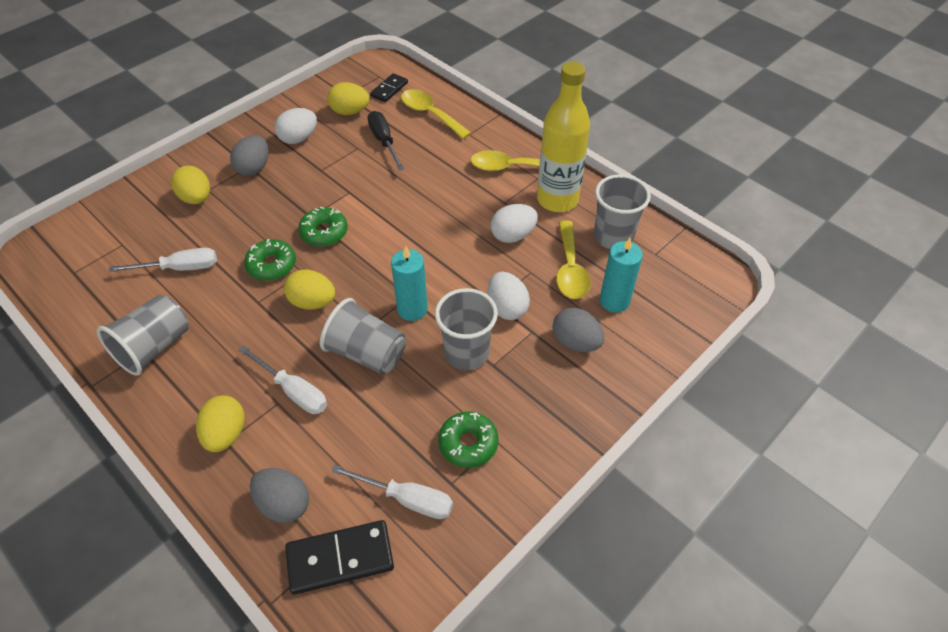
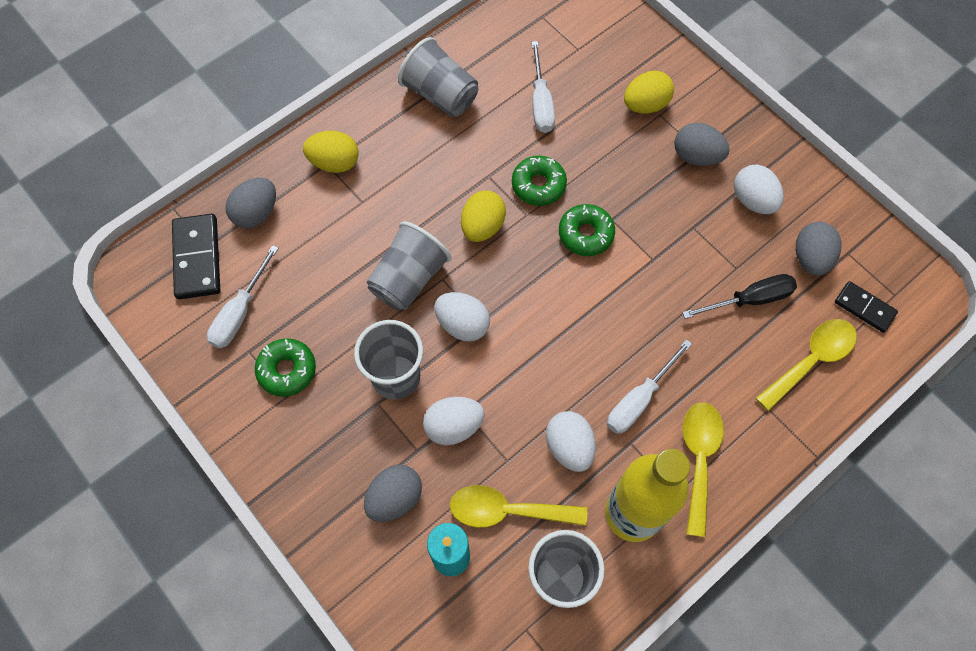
camera: 95 degrees right, 15 degrees up
white screwdriver [239,346,327,414] -> white screwdriver moved to [607,339,692,434]
yellow egg [327,82,370,115] -> grey egg [796,222,841,276]
turquoise candle [391,246,428,321] -> white egg [435,292,490,342]

